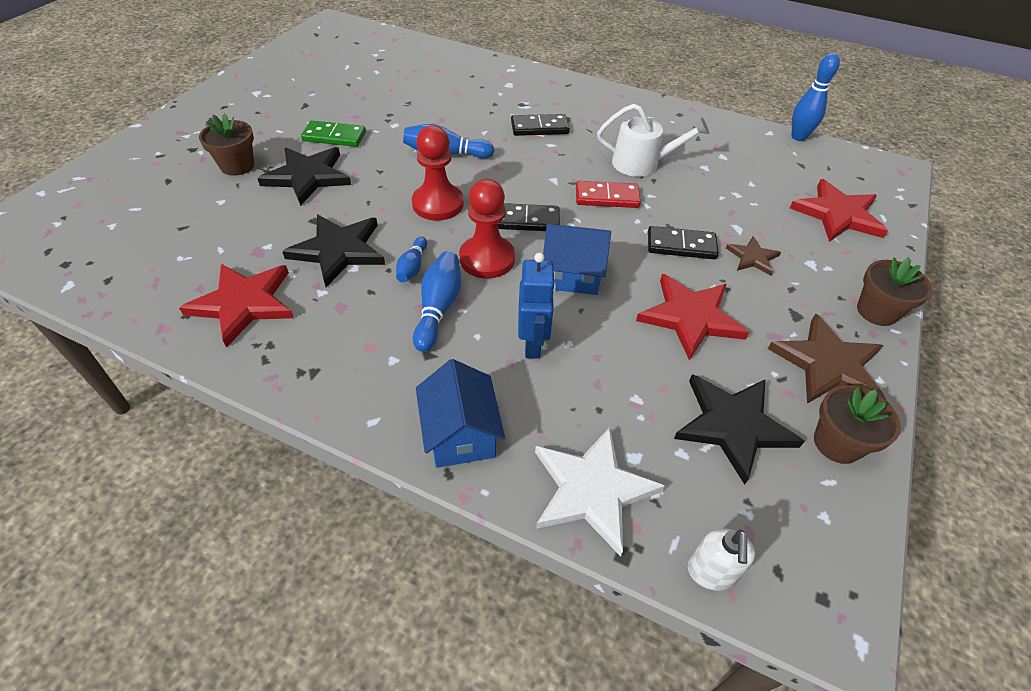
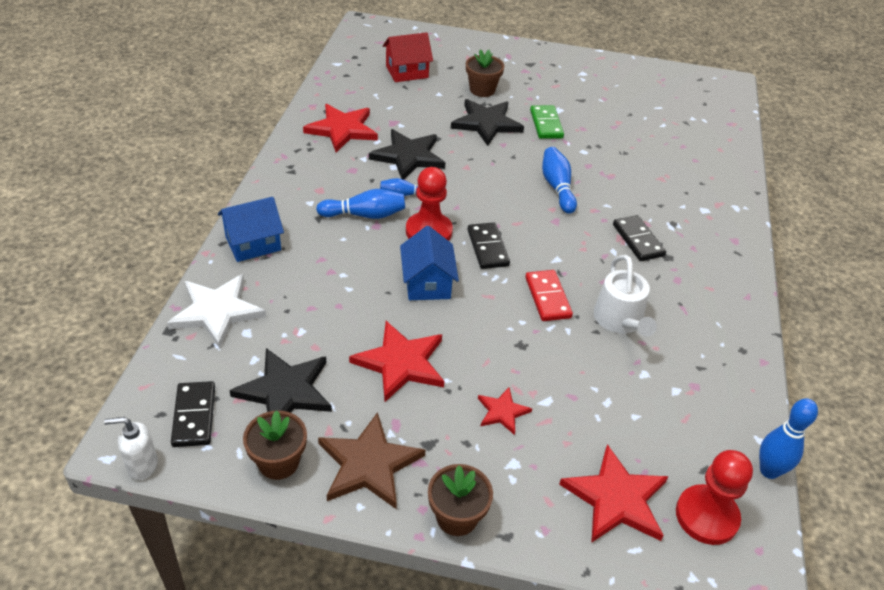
camera: 75 degrees right, 5 degrees down
red pawn [412,125,464,221] -> red pawn moved to [676,450,753,545]
blue robot [518,253,556,359] -> none
black domino [648,226,719,259] -> black domino moved to [171,381,215,447]
white soap dispenser [688,528,755,591] -> white soap dispenser moved to [104,417,158,480]
brown star [726,236,781,275] -> red star [478,387,532,435]
none -> red house [383,32,433,82]

